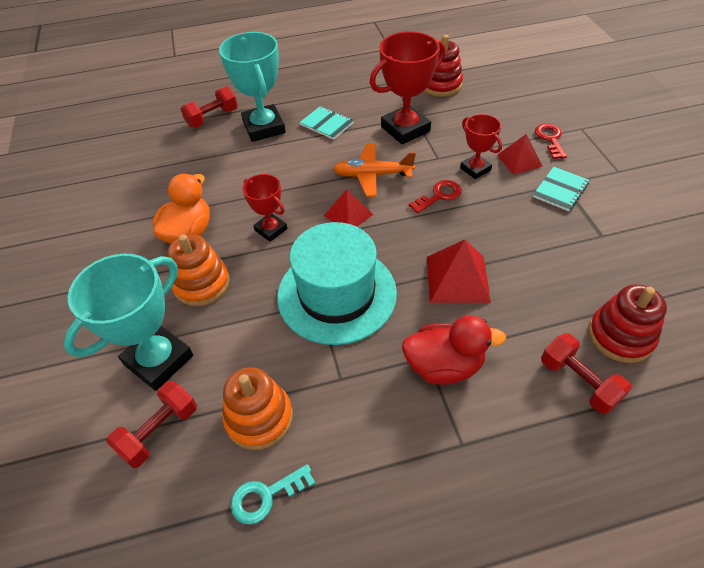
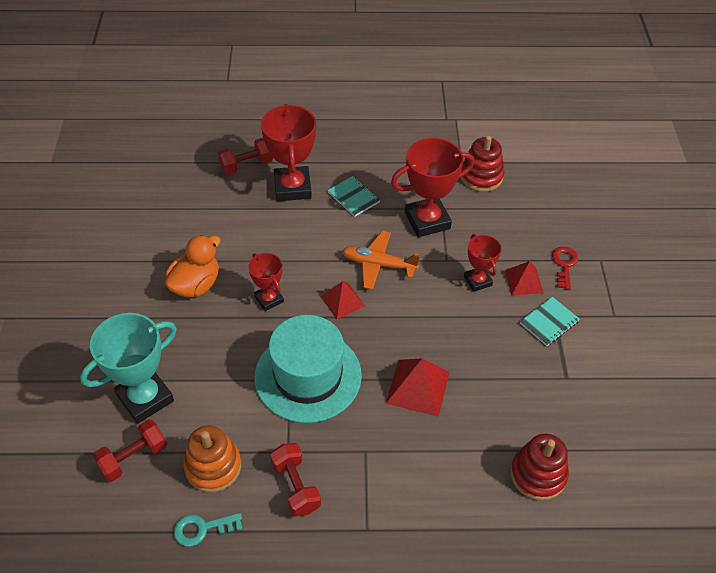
camera: 10 degrees right, 0 degrees up
orange stacking toy [167,234,230,306] -> none
turquoise trophy [219,32,286,142] -> red trophy [261,104,316,201]
red duck [402,315,506,385] -> none
red key [409,180,461,213] -> none
red dumbbell [541,333,632,414] -> red dumbbell moved to [270,443,321,516]

